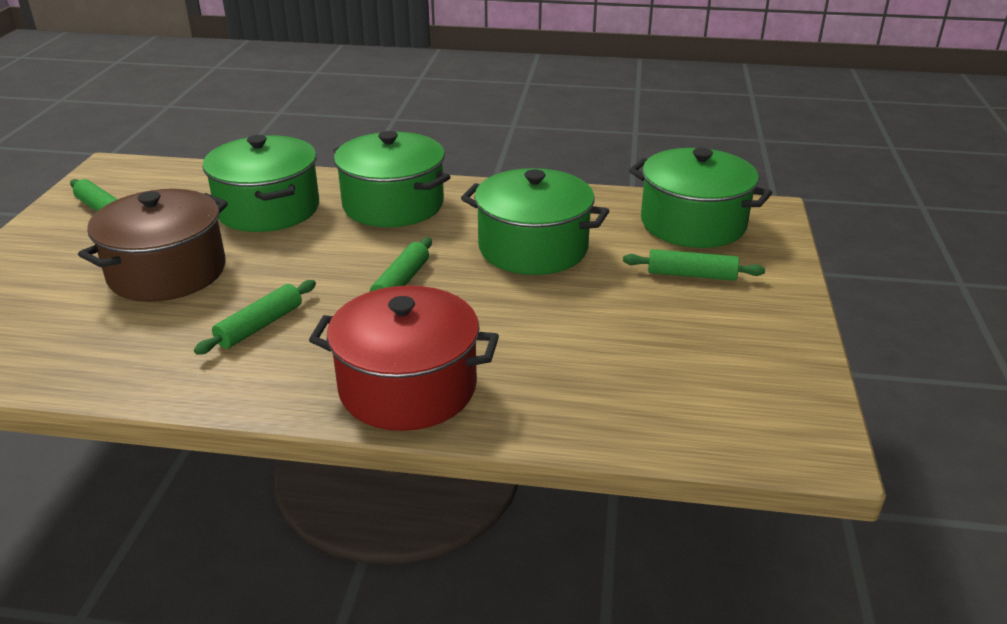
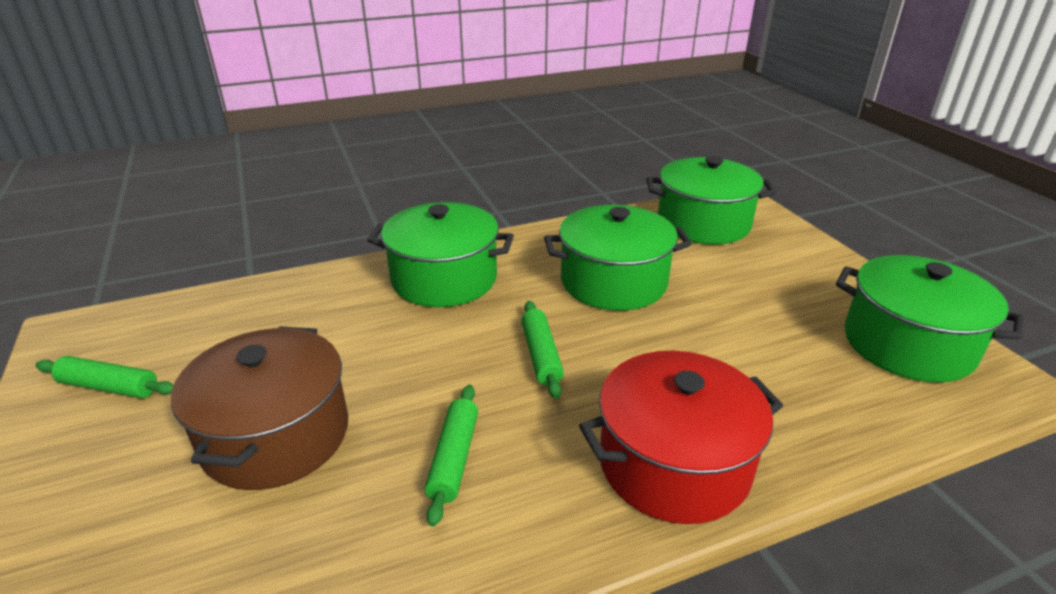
camera: 30 degrees left, 0 degrees up
green pot [202,135,319,232] -> green pot moved to [836,255,1024,383]
green rolling pin [623,249,765,281] -> none

